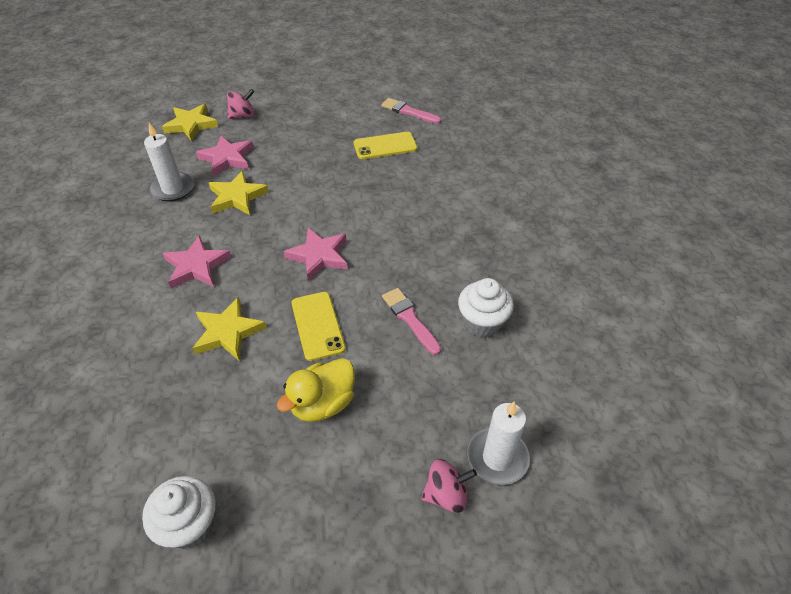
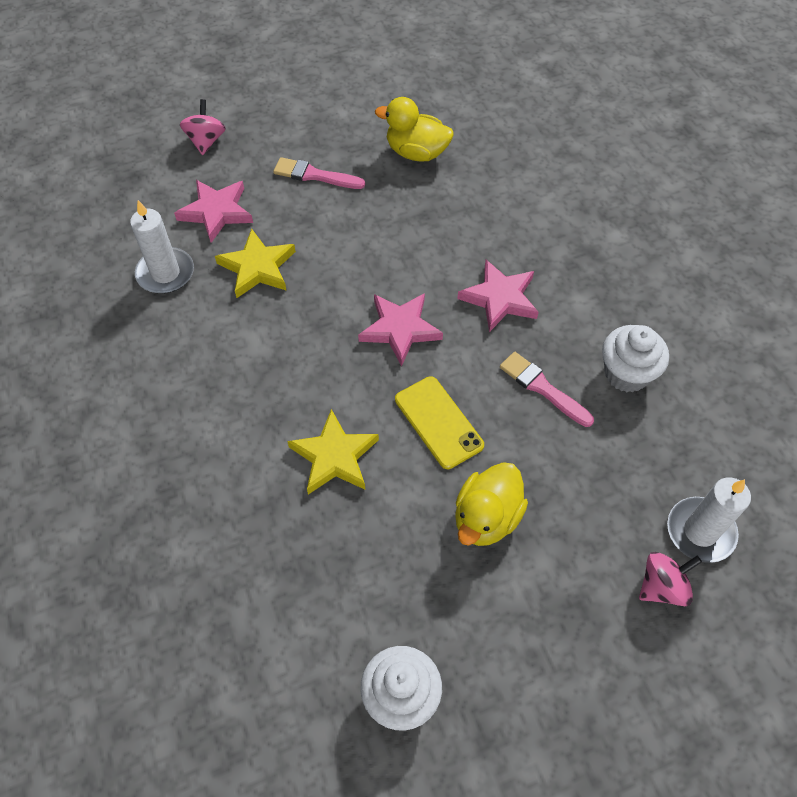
camera: 15 degrees left, 10 degrees up
yellow star [162,104,218,141] -> none
pink star [163,235,231,289] -> pink star moved to [457,260,539,332]
pink spinning top [227,89,254,119] -> pink spinning top turned 45 degrees counterclockwise [180,99,226,155]
yellow phone [354,132,417,159] -> yellow duck [375,97,453,162]
pink brush [381,98,441,124] -> pink brush moved to [273,157,365,189]

